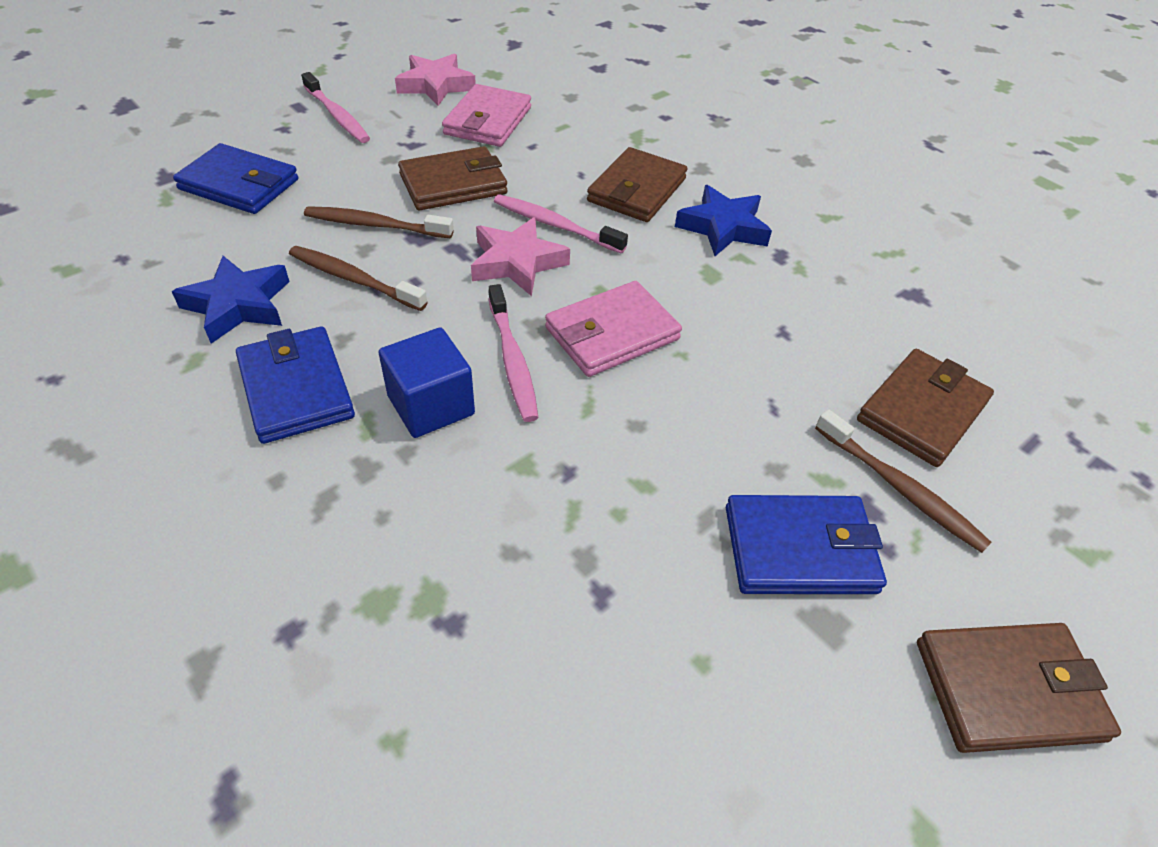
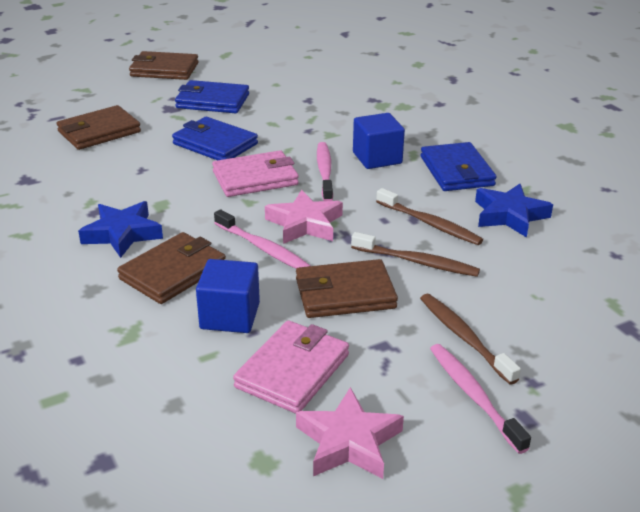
camera: 165 degrees left, 15 degrees down
blue wallet [173,143,298,214] -> blue wallet moved to [172,117,258,160]
brown toothbrush [815,409,992,553] -> brown toothbrush moved to [420,294,521,385]
none -> blue cube [196,259,260,333]

